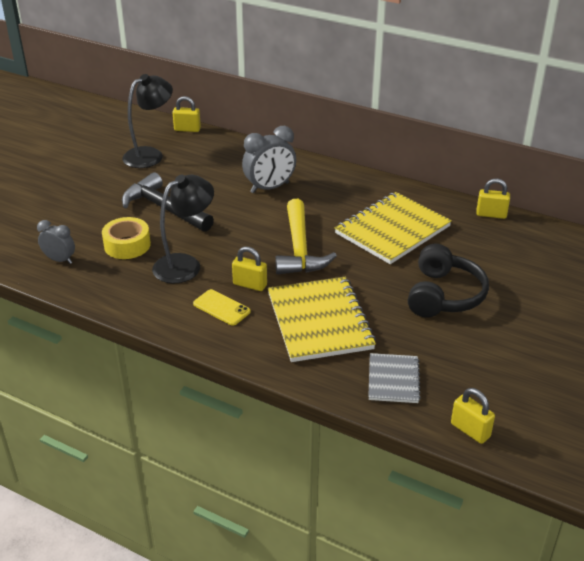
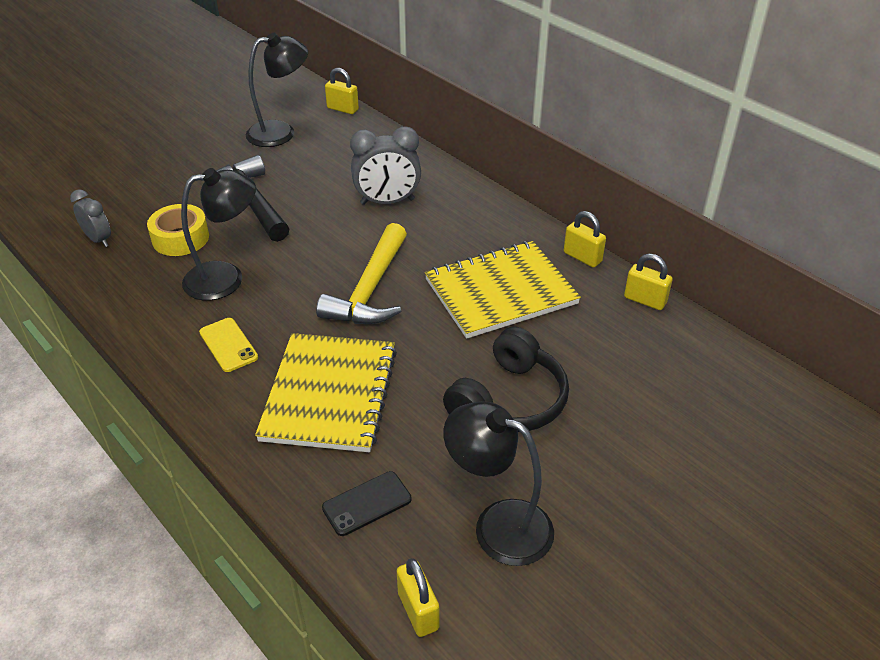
camera: 20 degrees right, 5 degrees up
yellow padlock [232,247,267,291] -> yellow padlock moved to [564,211,606,268]
grey notebook [368,353,421,403] -> black phone [322,471,412,536]
none -> black lamp [443,401,554,566]

